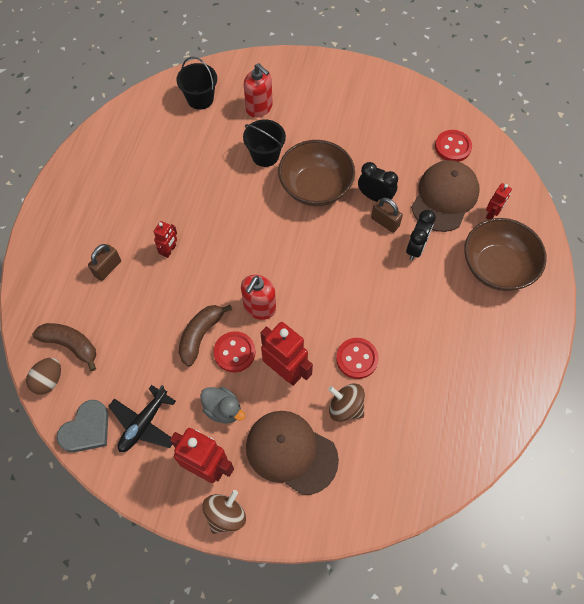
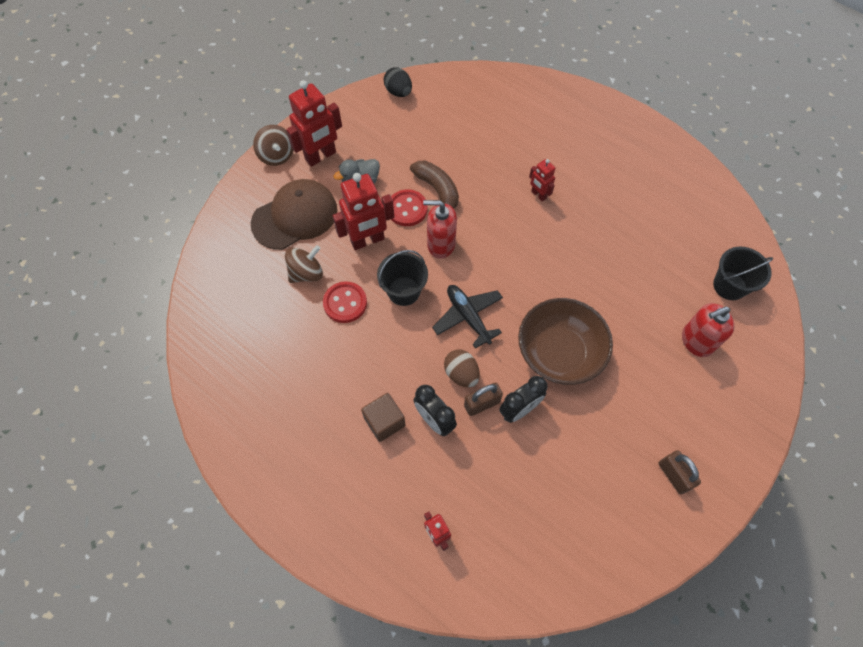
camera: 115 degrees right, 0 degrees up
brown egg [26,358,61,395] -> brown egg moved to [444,349,480,388]
brown banana [32,323,96,371] -> none
grey heart [56,400,108,452] -> black egg [384,67,412,97]
brown padlock [88,244,121,281] -> brown padlock moved to [659,450,701,494]
black plane [108,385,176,452] -> black plane moved to [432,285,503,349]
red soap dispenser [241,275,276,320] -> red soap dispenser turned 45 degrees counterclockwise [423,200,457,259]
black bucket [243,119,286,167] -> black bucket moved to [377,250,428,306]
brown cap [411,160,480,232] -> none
red button [435,130,472,162] -> none
brown bowl [464,218,547,291] -> none
none -> brown cube [361,393,405,442]

